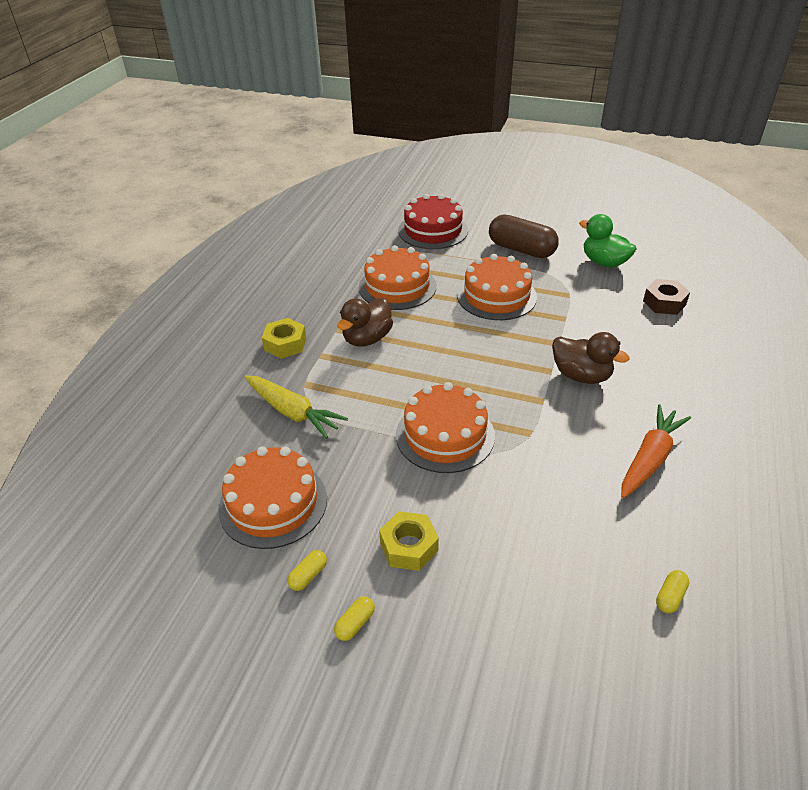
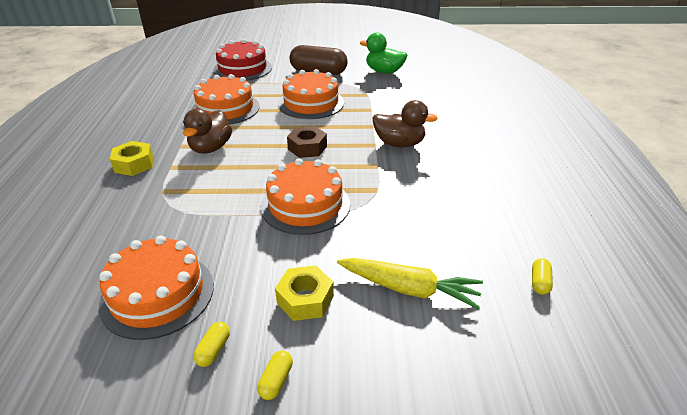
camera: 20 degrees left, 5 degrees down
yellow carrot [244,375,348,439] -> yellow carrot moved to [337,258,483,309]
orange carrot [621,404,691,498] -> none
brown nut [643,279,690,315] -> brown nut moved to [287,126,327,158]

